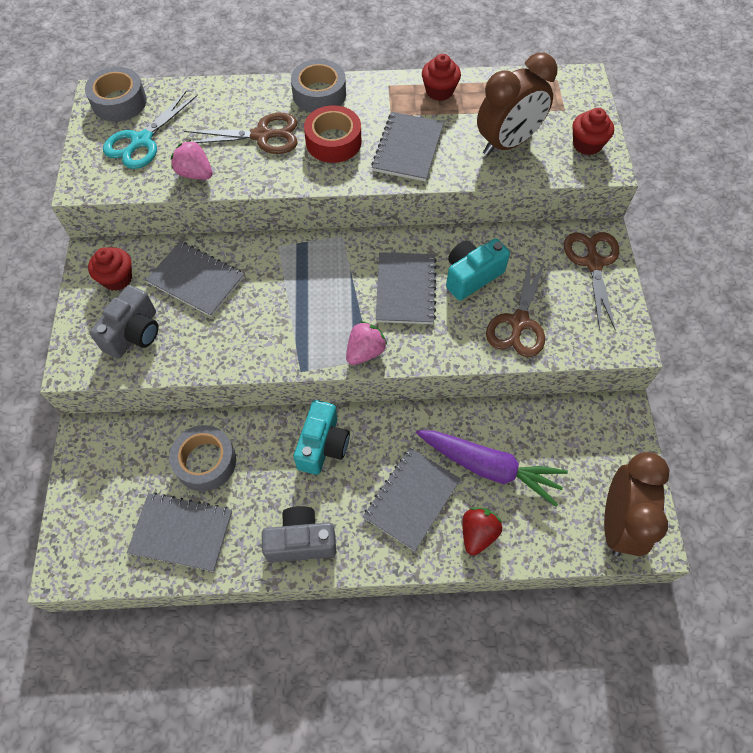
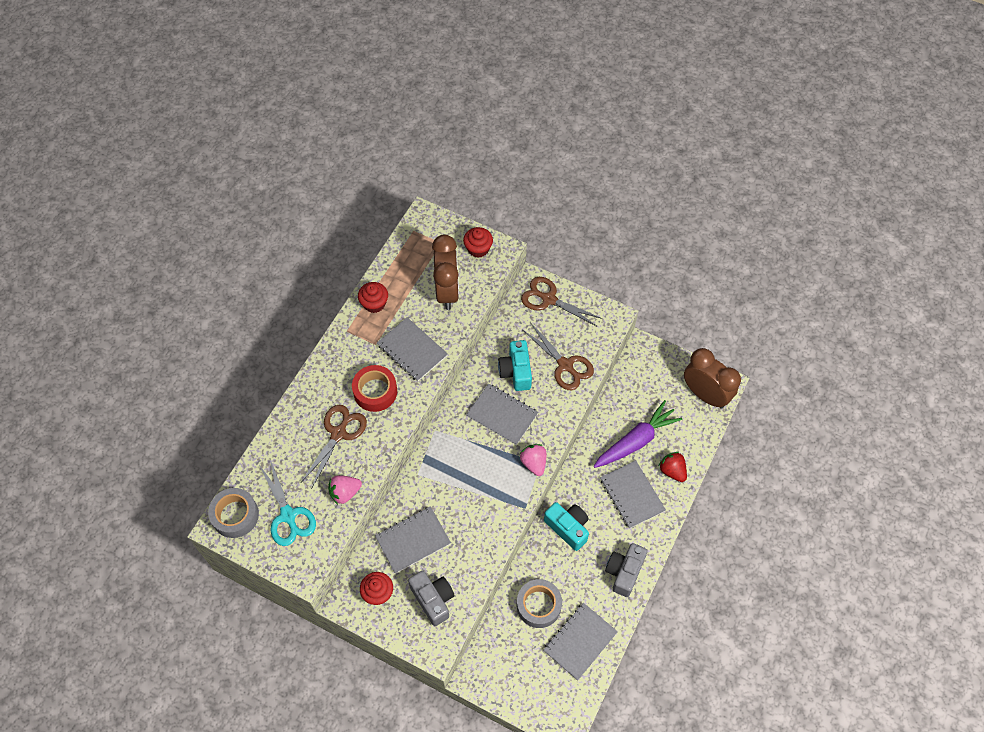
camera: 60 degrees left, 0 degrees up
grey tape [291,59,346,113] -> none

